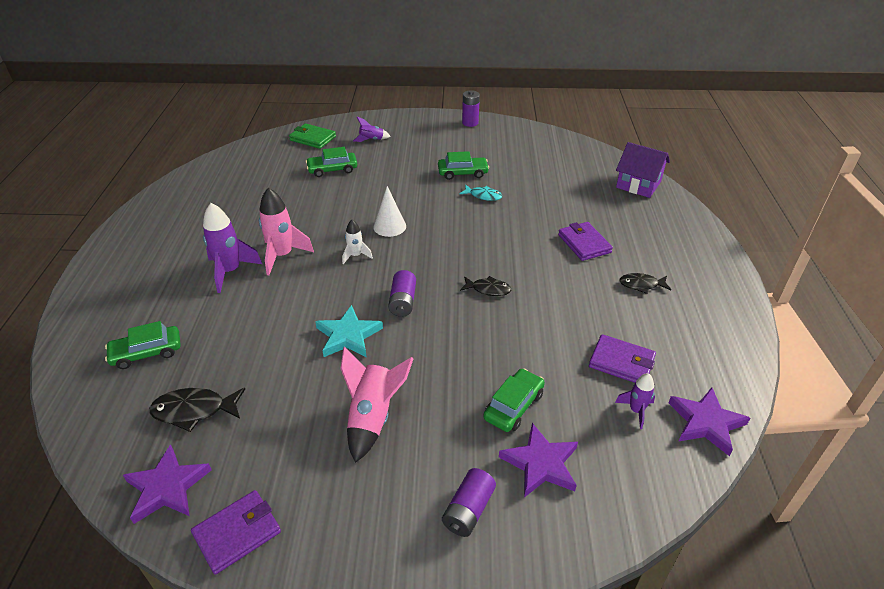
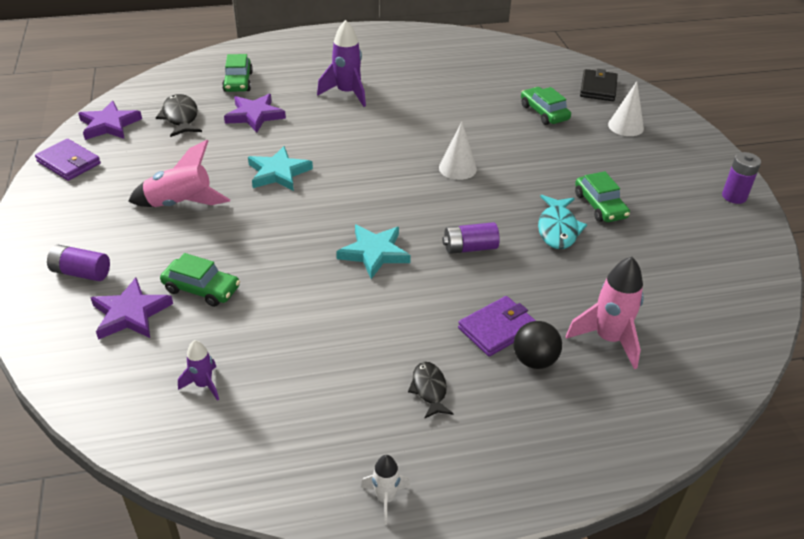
camera: 75 degrees right, 0 degrees up
green car [105,321,181,369] -> green car turned 150 degrees counterclockwise [222,54,253,92]
pink rocket [259,188,314,275] -> pink rocket moved to [566,257,644,369]
green wallet [289,123,336,149] -> black wallet [580,69,618,101]
white rocket [342,220,373,264] -> white rocket moved to [361,455,411,525]
purple rocket [353,117,391,142] -> white cone [608,81,644,136]
purple battery [388,270,416,317] -> purple battery moved to [443,222,500,254]
turquoise fish [459,184,502,201] -> turquoise fish [538,195,587,249], size x1.51
black fish [460,276,511,296] -> turquoise star [336,224,411,279]
purple wallet [589,334,656,383] -> none
purple house [616,142,670,198] -> none
purple star [668,387,750,456] -> purple star moved to [224,94,286,133]
none -> black ball [514,321,562,369]

